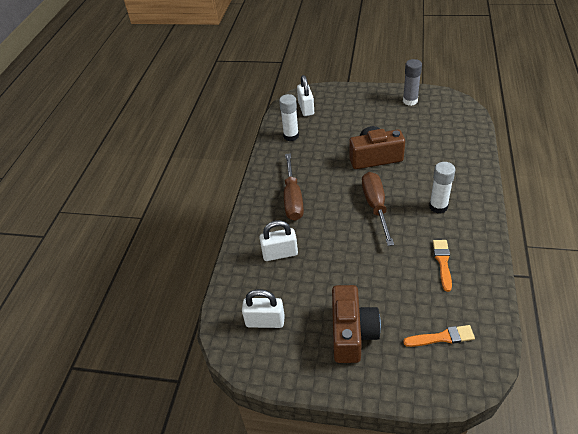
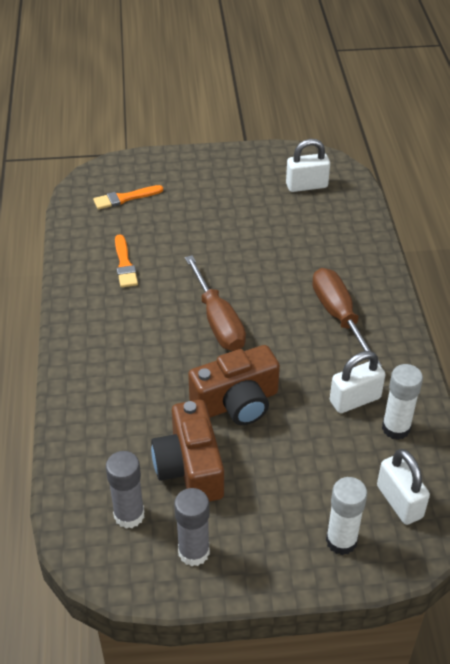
camera: 160 degrees right, 0 degrees up
white padlock [259,220,298,261] -> white padlock moved to [330,351,386,413]
brown camera [332,285,381,363] -> brown camera moved to [151,400,224,502]
white glue stick [429,162,455,214] -> white glue stick moved to [326,477,367,555]
none -> grey glue stick [106,451,144,529]

